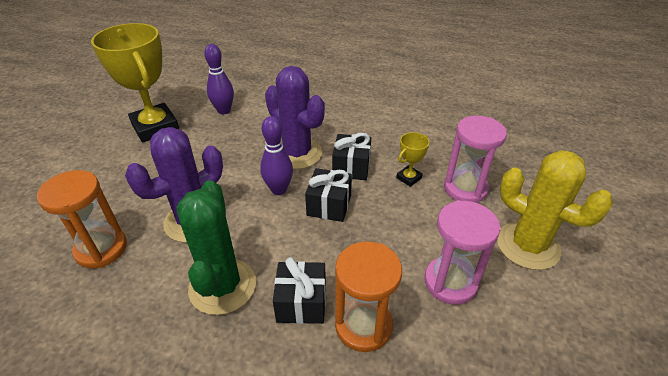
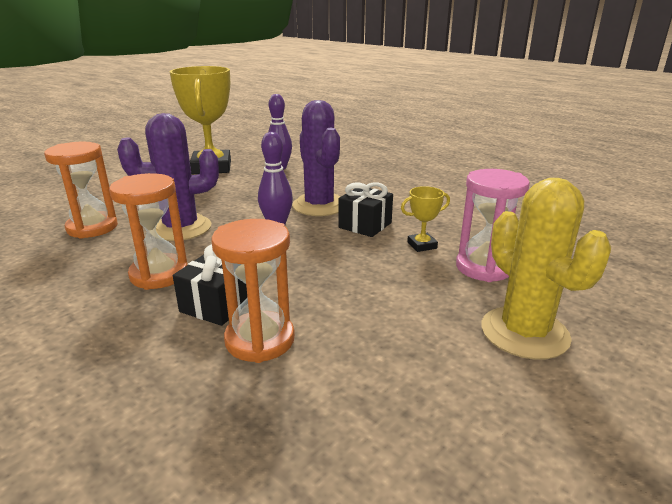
camera: 25 degrees right, 15 degrees down
green cactus [177,180,256,315] -> orange hourglass [109,173,188,290]
black gift [305,168,352,222] -> none
pink hourglass [424,200,501,305] -> none

